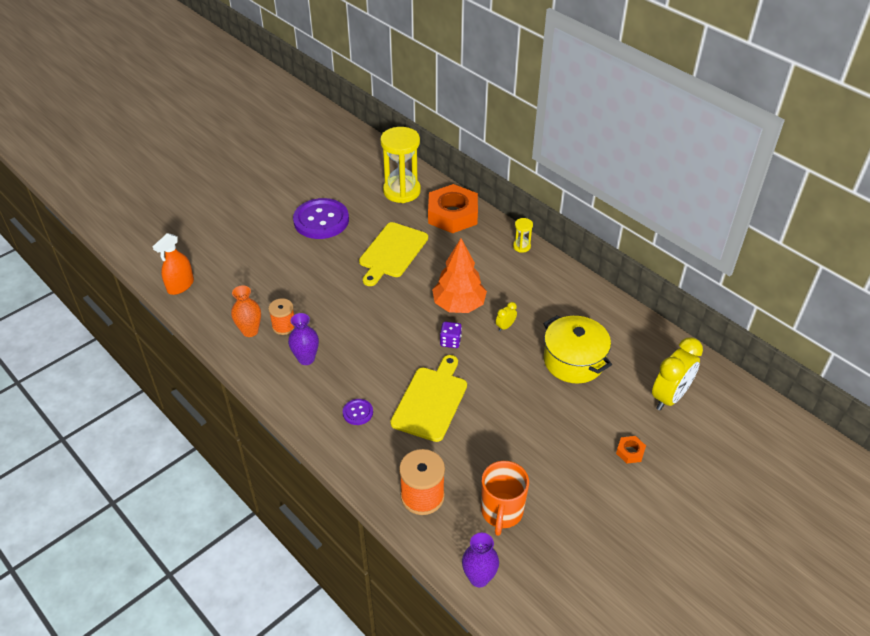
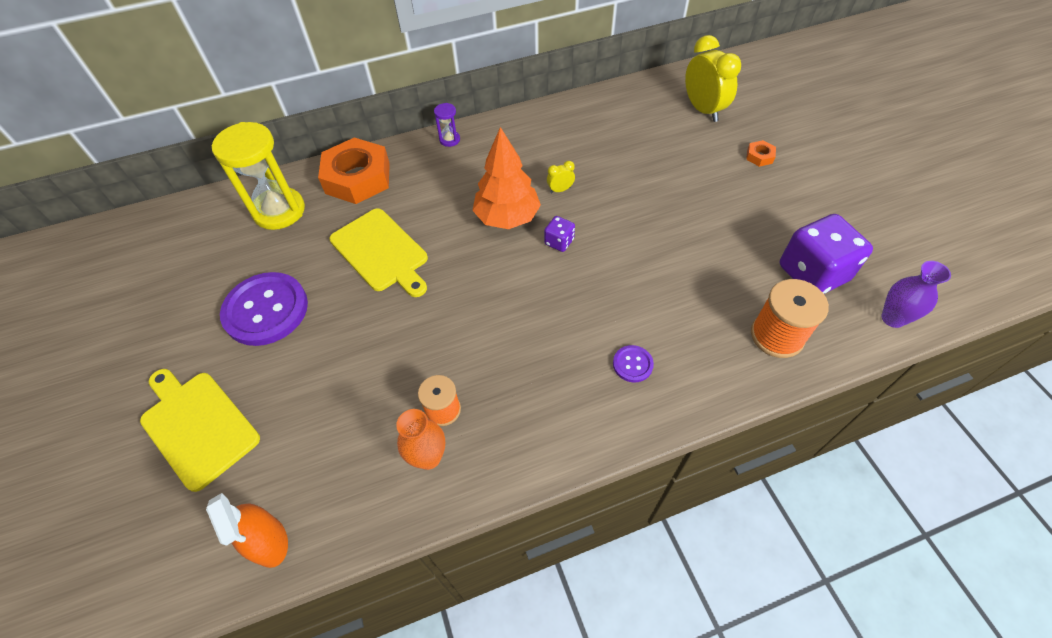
camera: 65 degrees left, 10 degrees up
purple vase [288,313,319,365] -> none
yellow cutting board [390,355,467,442] -> yellow cutting board moved to [140,369,260,492]
orange mug [481,461,529,536] -> purple dice [780,214,873,294]
yellow clock [496,302,517,331] -> yellow clock turned 90 degrees clockwise [547,161,575,193]
yellow hourglass [513,218,533,253] -> purple hourglass [434,103,460,147]
yellow pot [543,315,612,384] -> none

